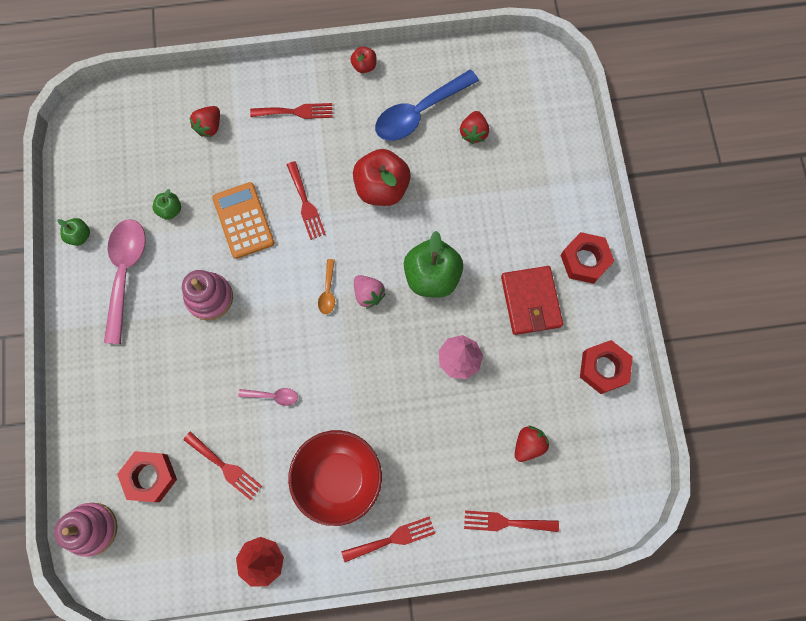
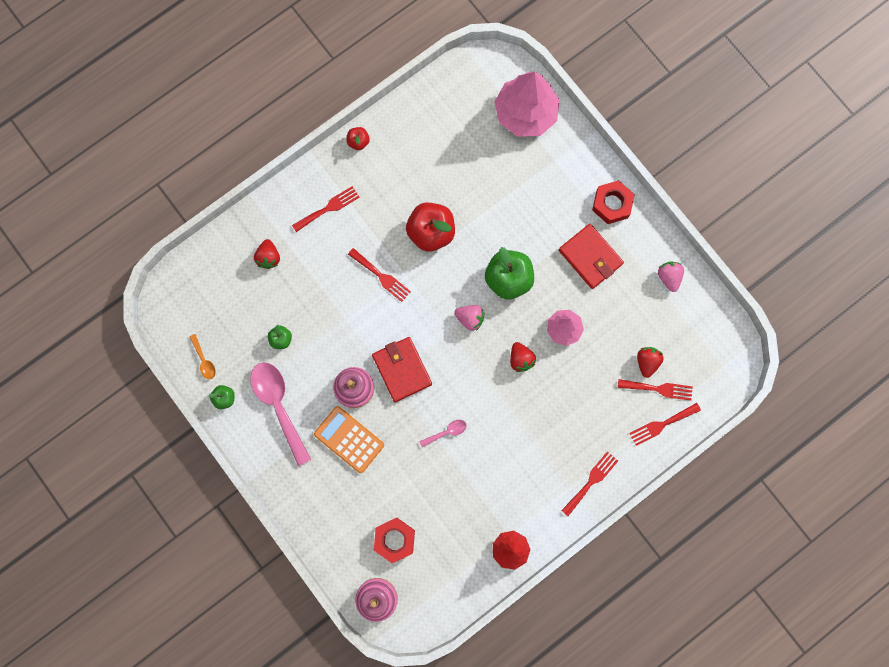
camera: 30 degrees left, 5 degrees up
red fork [183,431,262,500] -> red fork moved to [618,379,693,401]
orange calculator [212,182,275,259] -> orange calculator moved to [314,406,384,473]
red bowl [288,430,382,526] -> none
orange spoon [318,259,335,314] -> orange spoon moved to [190,334,216,379]
blue spoon [375,70,479,141] -> none
red strawberry [460,111,489,144] -> red strawberry moved to [510,342,536,372]
red nut [580,340,633,394] -> pink strawberry [658,262,684,292]
none -> red wallet [372,337,432,402]
none -> pink tree [494,72,560,137]

